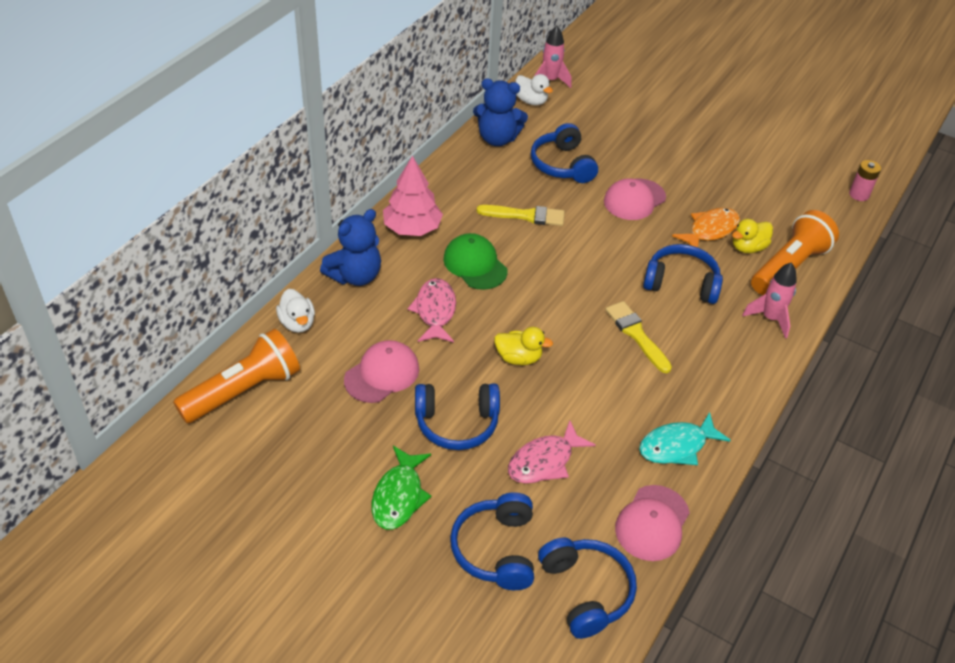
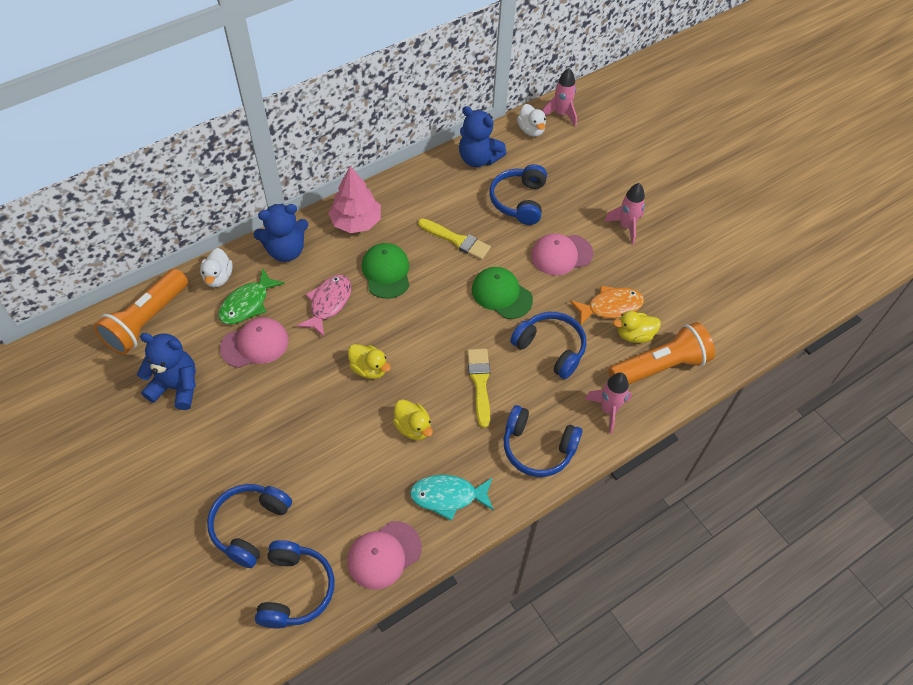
camera: 25 degrees right, 10 degrees up
orange flashlight [173,329,300,423] -> orange flashlight turned 135 degrees clockwise [94,269,188,355]
green fish [372,446,431,530] -> green fish moved to [218,268,285,324]
blue headphones [415,384,500,450] -> blue headphones moved to [504,405,582,477]
pink fish [508,420,595,484] -> none
pink battery [849,160,881,201] -> none
none -> blue teddy bear [137,333,196,410]
none -> yellow duck [393,400,433,440]
none -> green cap [472,267,533,319]
none -> pink rocket [604,183,645,245]

